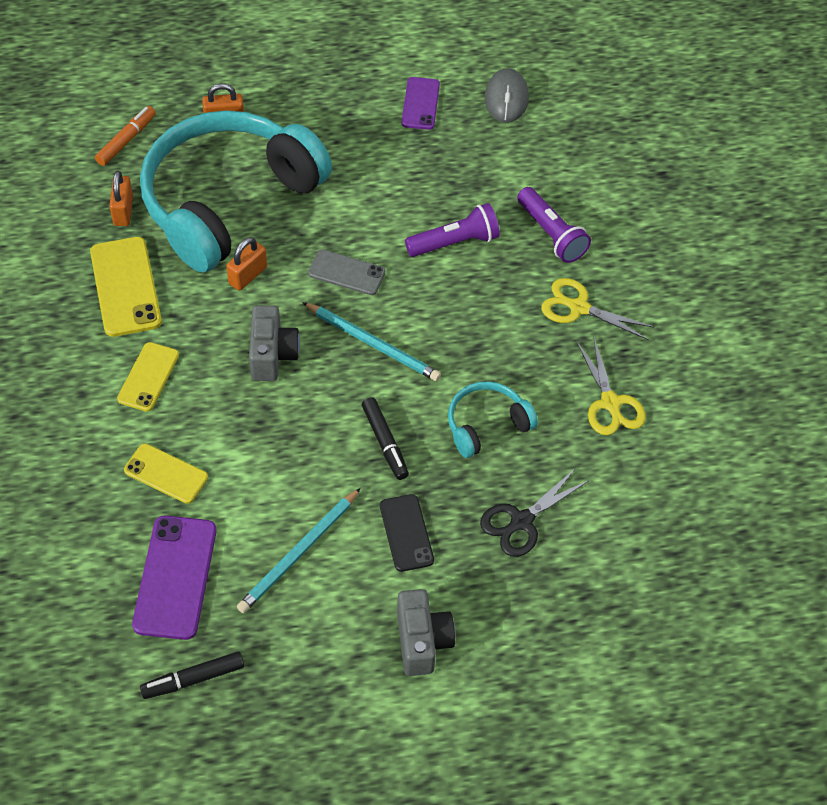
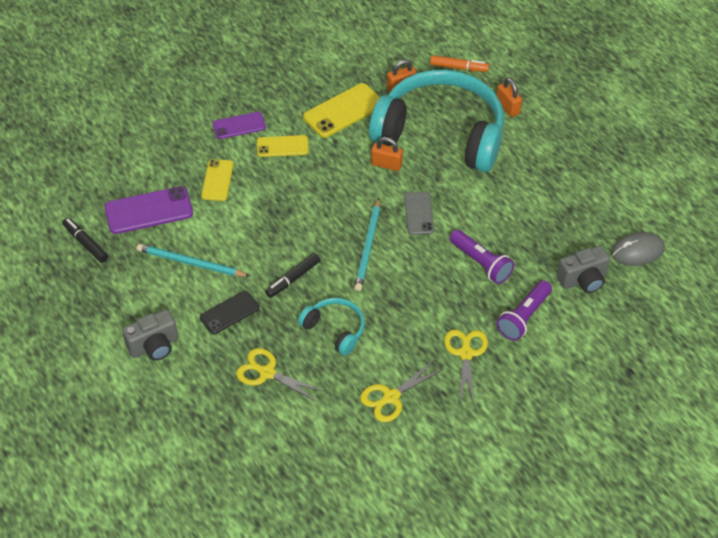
camera: 70 degrees right, 5 degrees down
grey camera [249,305,300,381] -> grey camera moved to [557,246,610,293]
purple phone [402,77,440,130] -> purple phone moved to [213,112,266,139]
black scissors [480,468,590,557] -> yellow scissors [236,348,325,402]

